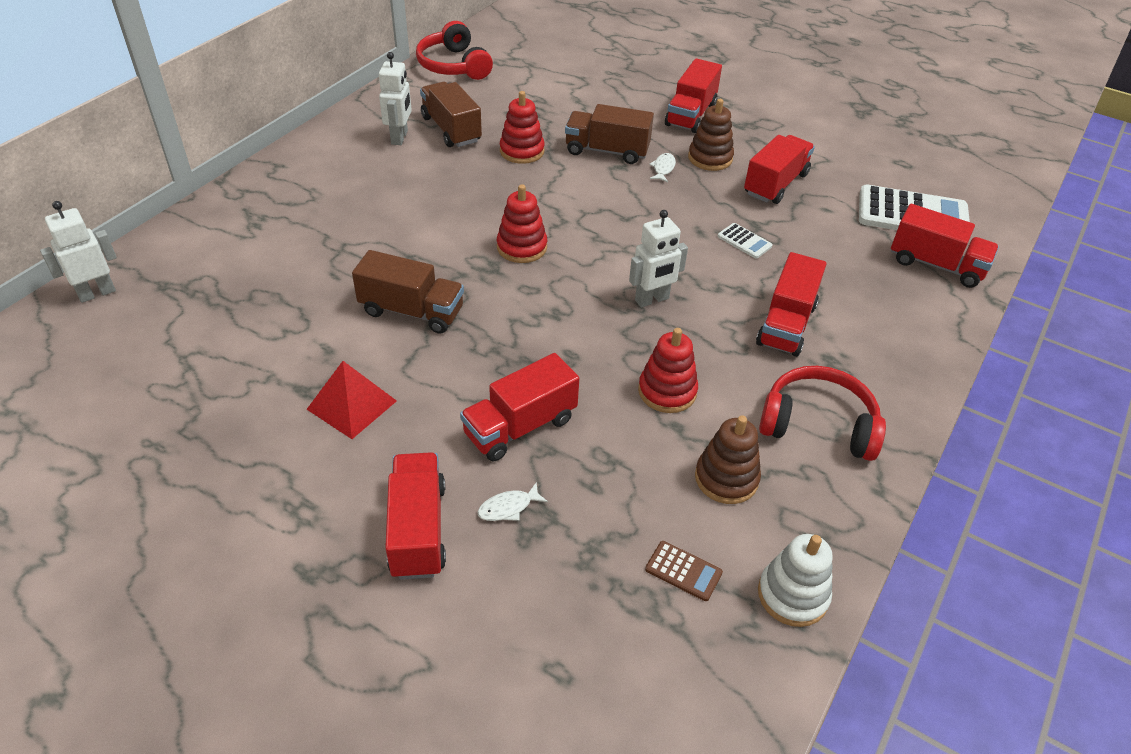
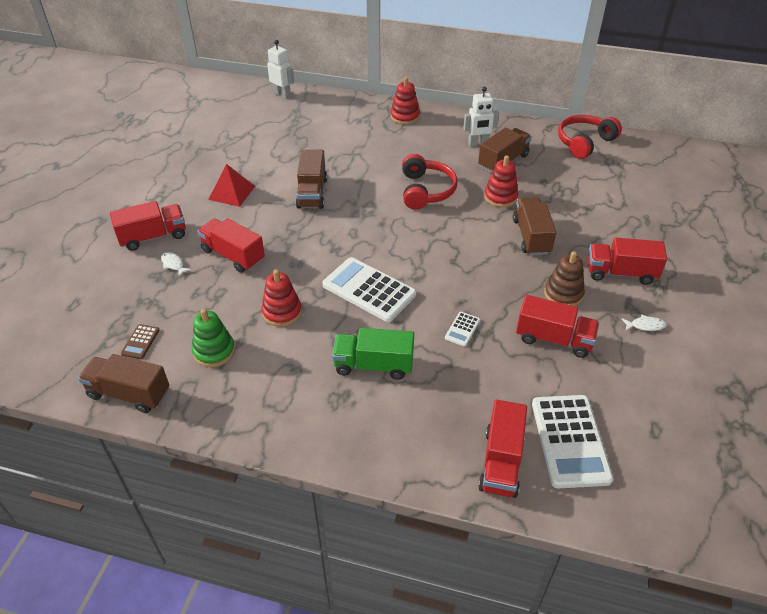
camera: 75 degrees right, 0 degrees up
red stacking toy [497,184,547,263] -> red stacking toy moved to [390,77,420,125]
white robot [629,210,688,307] -> white calculator [322,257,416,322]
white fish [649,153,676,182] -> white fish moved to [622,314,666,331]
brown stacking toy [695,415,761,504] -> green stacking toy [192,309,235,367]
red truck [756,252,827,357] -> green truck [332,328,414,380]
white stacking toy [758,534,833,627] -> brown truck [78,354,169,413]
red headphones [759,366,886,461] -> red headphones moved to [402,154,458,210]

